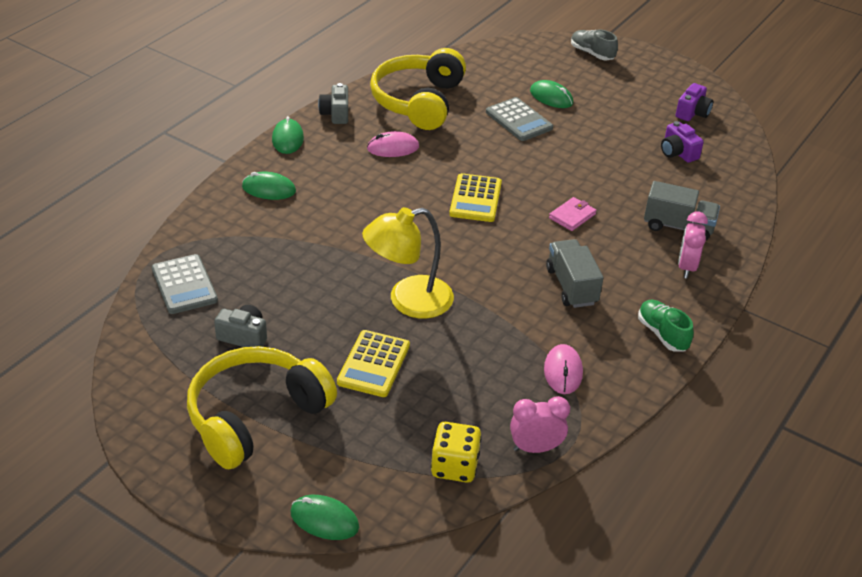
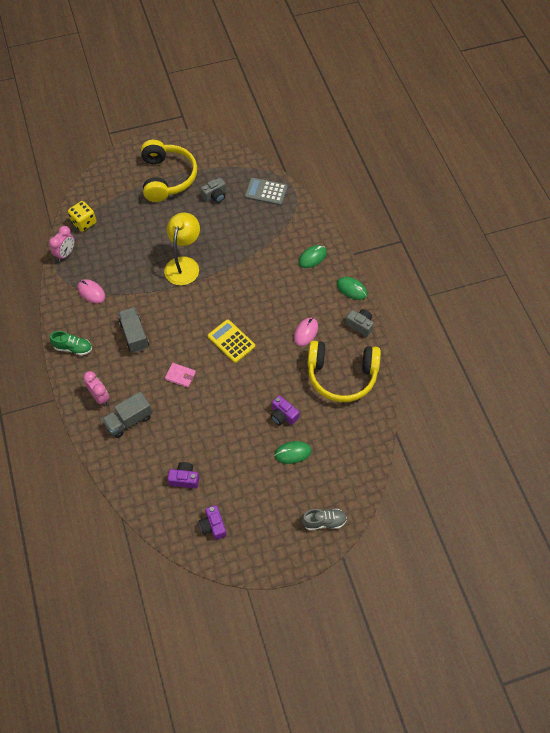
camera: 130 degrees right, 20 degrees up
green mouse [290,495,359,540] -> none
yellow calculator [337,330,410,397] -> none
yellow headphones [370,48,466,130] -> yellow headphones turned 135 degrees clockwise [307,341,381,402]
grey calculator [486,97,553,141] -> purple camera [270,395,299,425]
grey truck [546,239,603,308] -> grey truck turned 135 degrees counterclockwise [118,307,149,353]
pink wallet [549,197,596,231] -> pink wallet turned 60 degrees counterclockwise [165,363,196,388]

